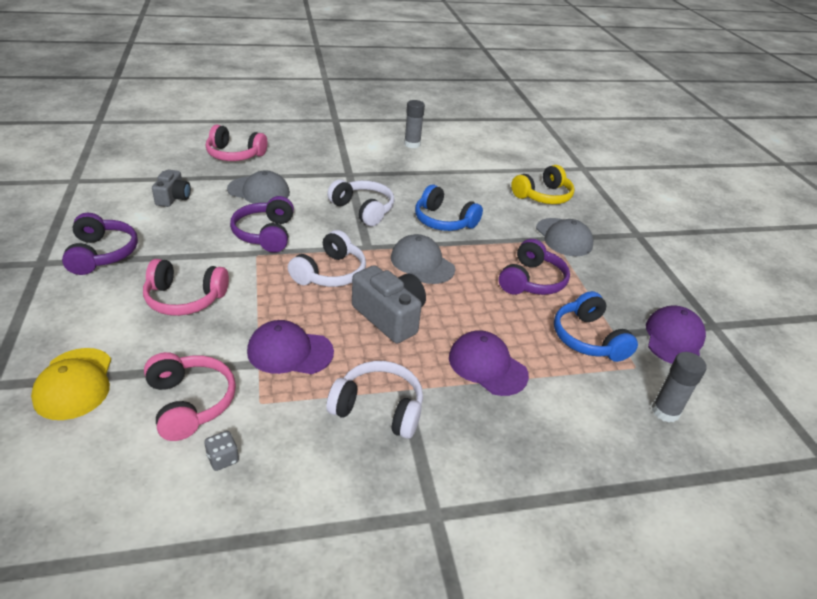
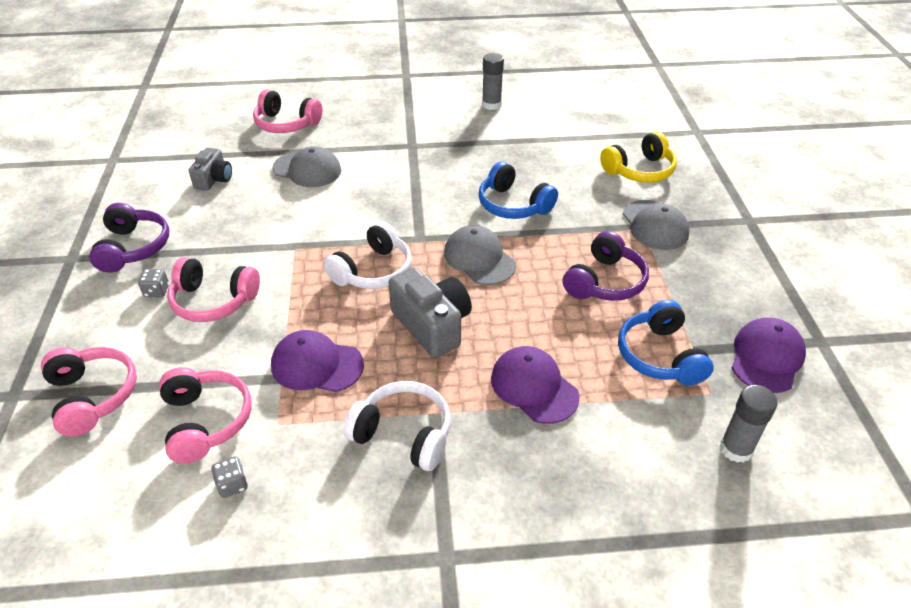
camera: 10 degrees right, 5 degrees up
yellow cap [31,348,111,420] -> pink headphones [41,347,137,437]
purple headphones [230,196,294,253] -> none
white headphones [327,180,395,226] -> none
none -> grey dice [138,269,169,297]

